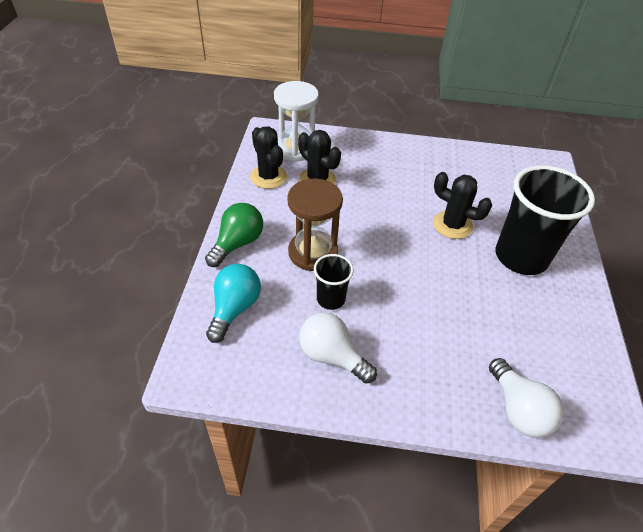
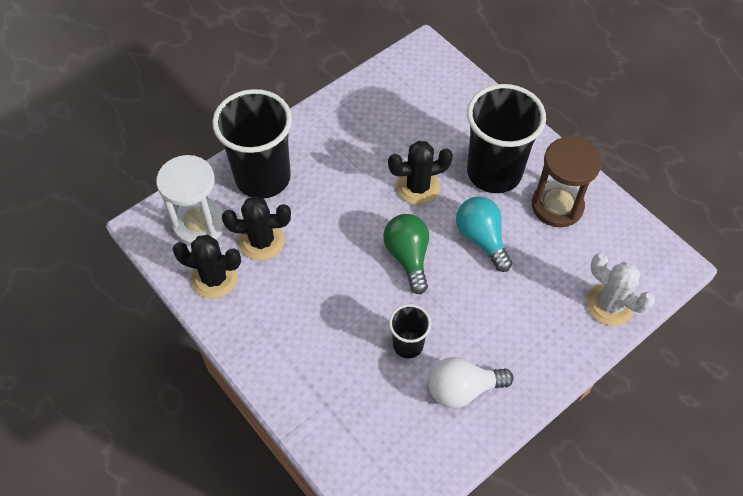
camera: 45 degrees left, 10 degrees up
green light bulb [205,203,263,267] -> green light bulb moved to [383,214,429,294]
turquoise light bulb [206,264,261,343] -> turquoise light bulb moved to [456,196,512,272]
brown hourglass [287,179,343,271] -> brown hourglass moved to [532,137,602,227]
white light bulb [489,358,564,438] -> white cactus [586,253,655,326]
none -> black cup [212,89,292,199]

